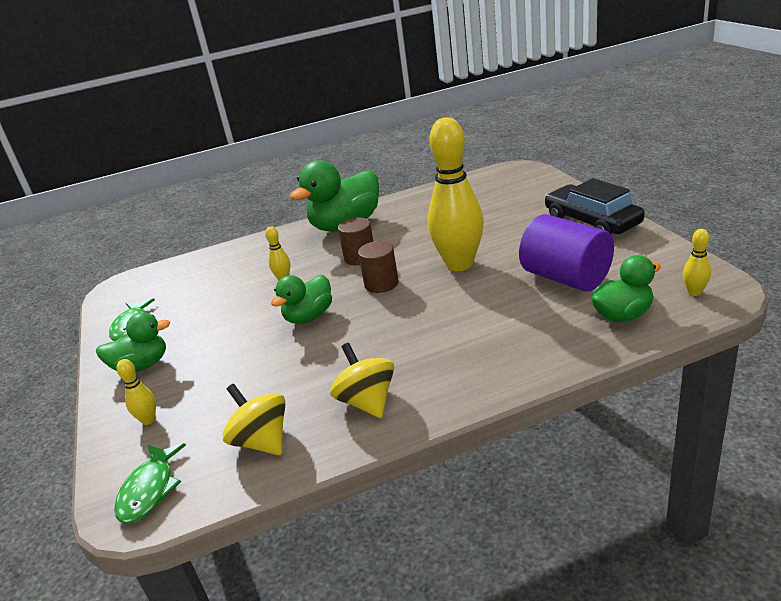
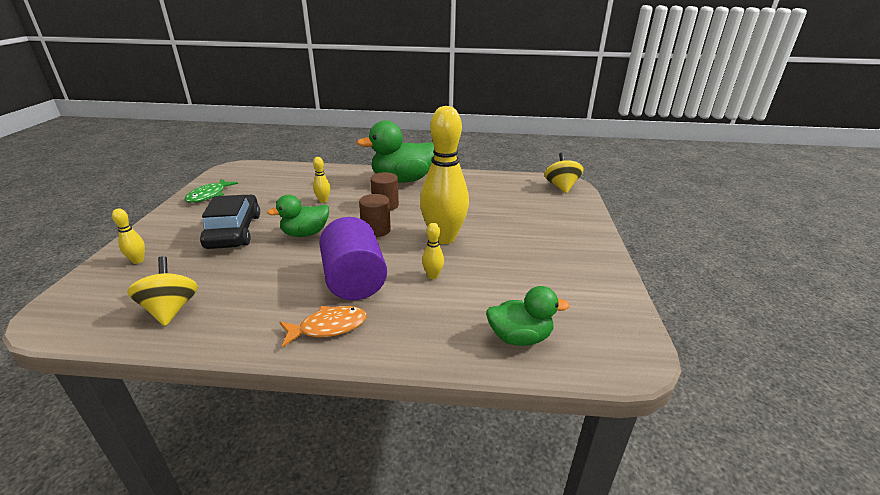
camera: 20 degrees right, 0 degrees up
green duck [96,312,171,372] -> none
green fish [114,443,186,524] -> none
yellow spinning top [330,343,394,419] -> yellow spinning top moved to [544,152,583,193]
purple cylinder [519,214,614,292] -> purple cylinder moved to [319,217,387,300]
black car [545,178,645,234] -> black car moved to [200,195,260,249]
yellow bowling pin [683,229,711,296] -> yellow bowling pin moved to [422,223,444,279]
none -> orange fish [279,306,367,348]

